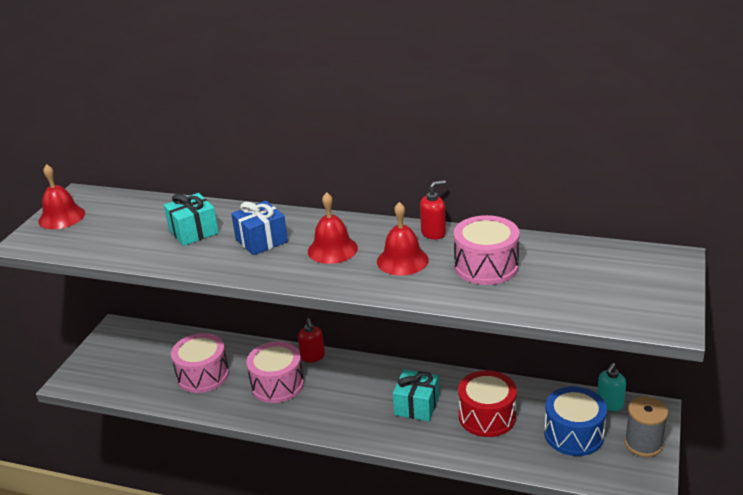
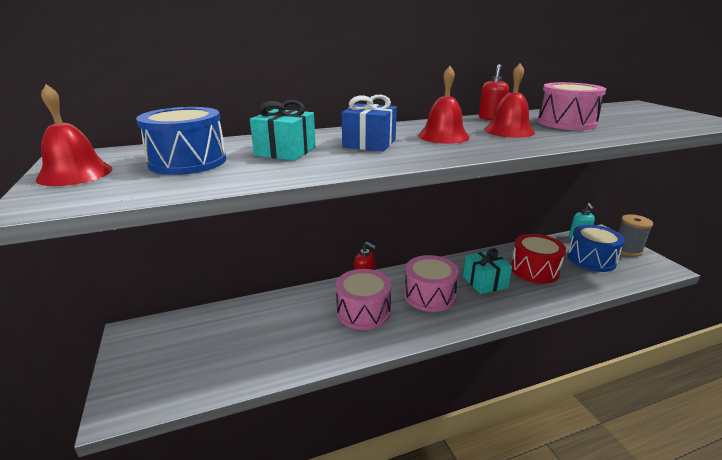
camera: 40 degrees left, 5 degrees down
pink drum [171,333,229,393] -> pink drum moved to [404,255,459,312]
none -> blue drum [136,107,226,175]

